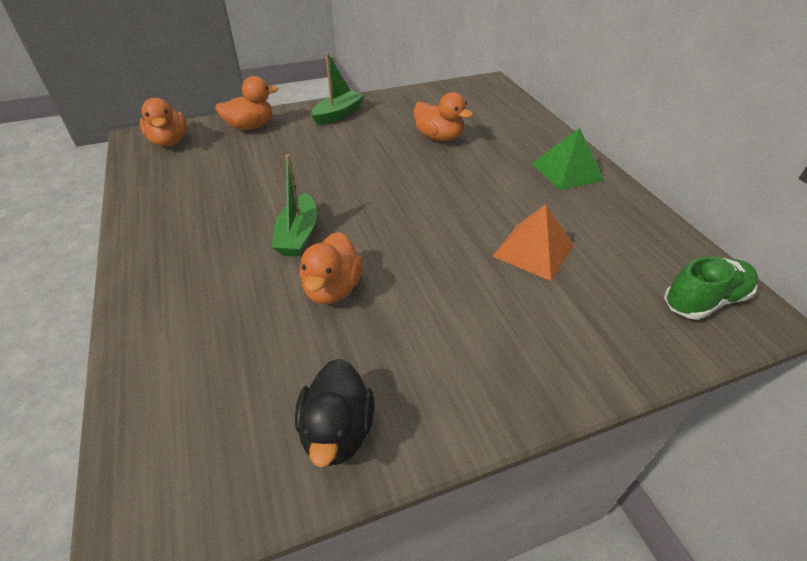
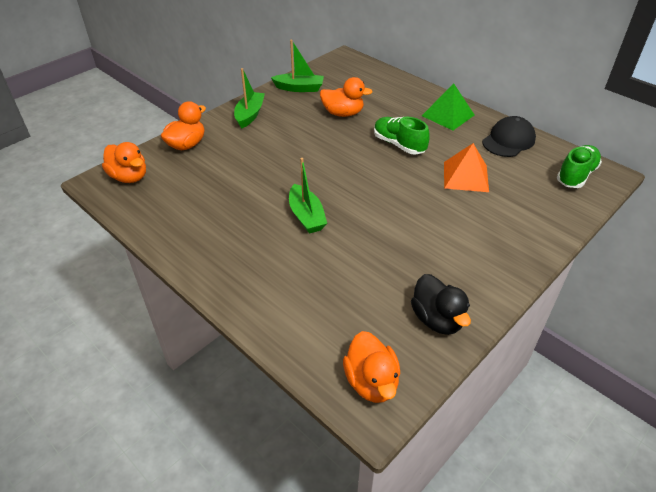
camera: 25 degrees left, 0 degrees up
orange duck [300,232,363,304] -> orange duck moved to [343,331,400,403]
none -> green boat [271,40,324,92]
none -> green shoe [374,117,430,155]
none -> black cap [482,116,536,157]

